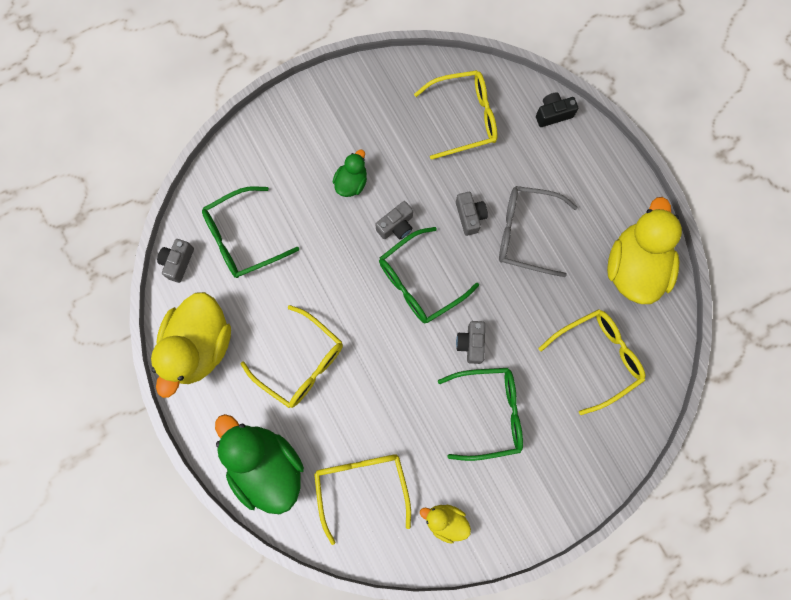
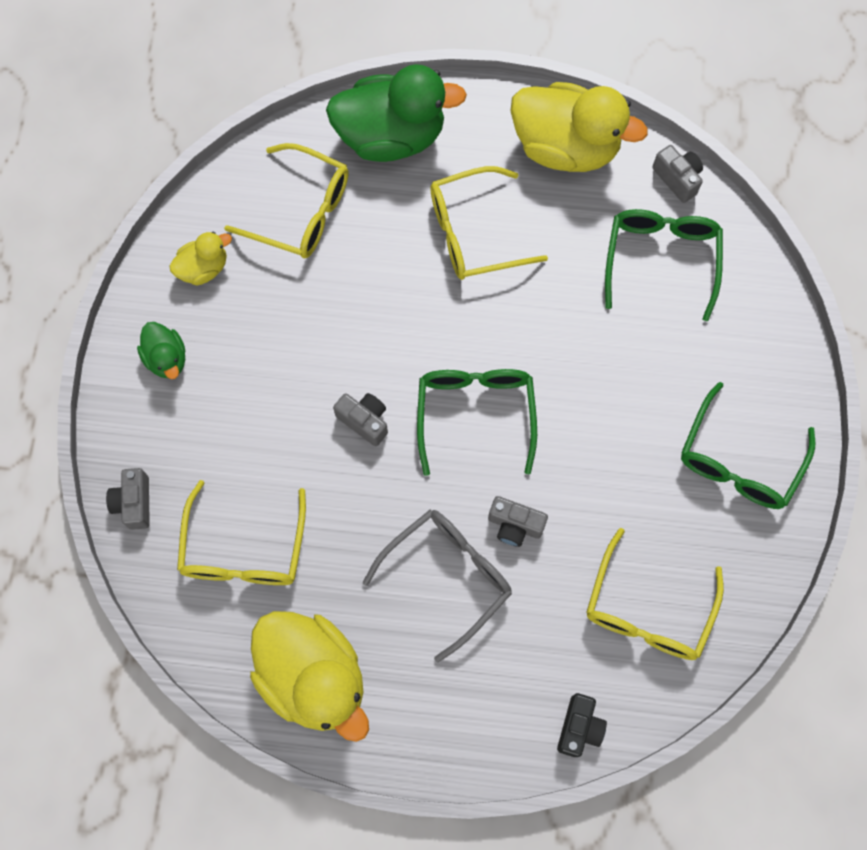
camera: 125 degrees right, 5 degrees down
yellow duck [151,292,231,398] -> yellow duck turned 150 degrees clockwise [511,82,648,172]
green duck [333,150,367,197] -> green duck moved to [137,322,185,379]
grey camera [375,201,413,240] -> grey camera moved to [106,468,150,530]
green glasses [438,368,523,461] -> green glasses moved to [681,382,815,509]

